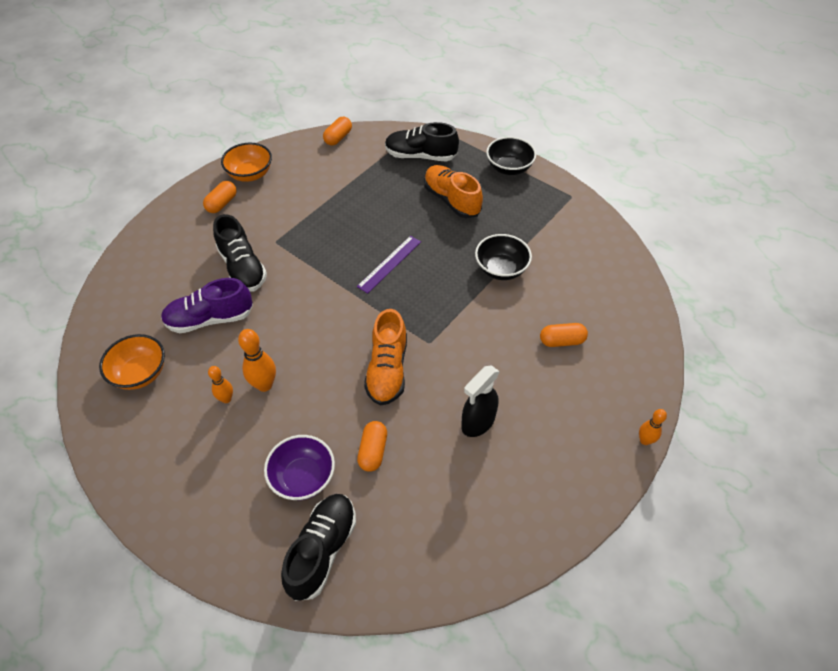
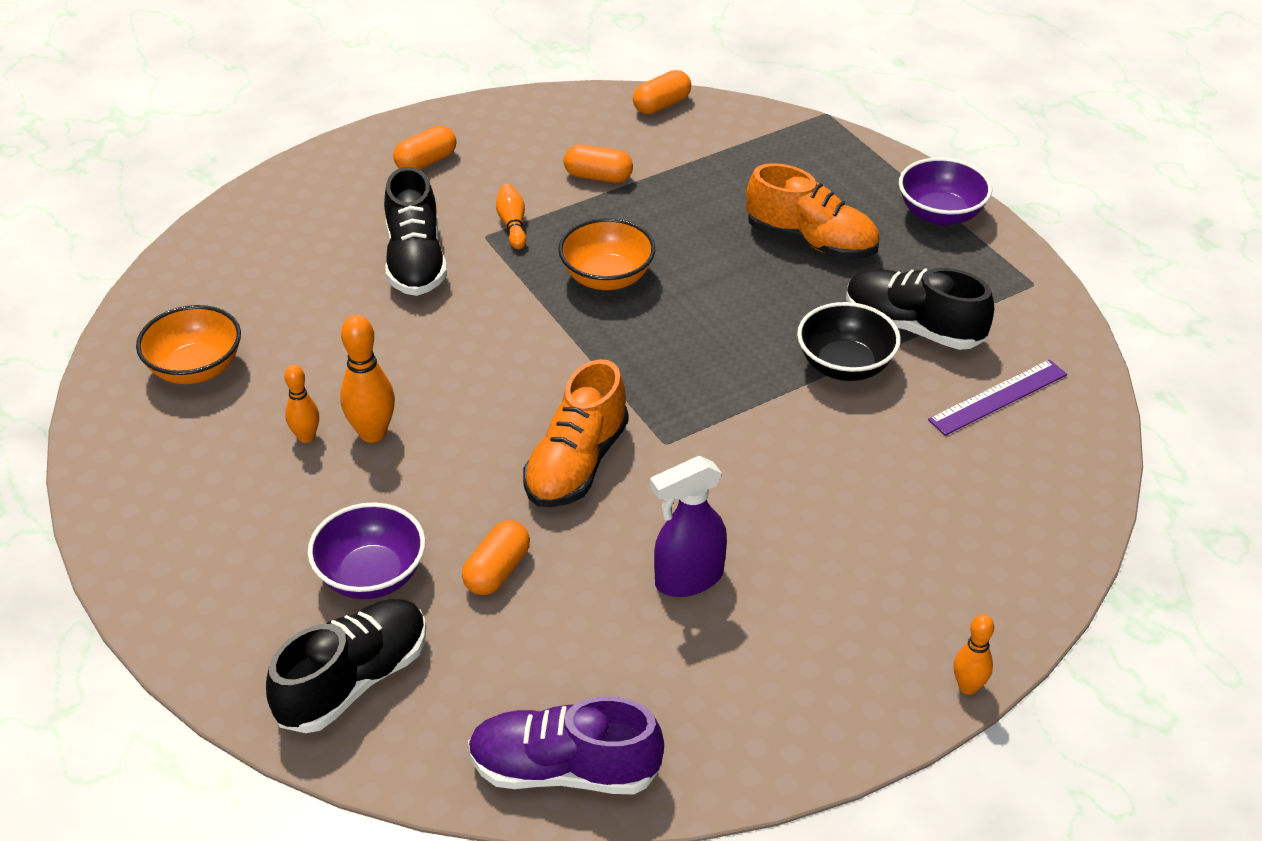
camera: 20 degrees right, 10 degrees down
purple shoe [161,278,253,333] -> purple shoe moved to [468,696,664,794]
orange bowl [221,143,272,182] -> orange bowl moved to [558,218,655,290]
purple ruler [357,236,421,294] -> purple ruler moved to [928,359,1067,436]
black shoe [385,122,459,162] -> black shoe moved to [846,268,994,350]
orange shoe [424,165,483,218] -> orange shoe turned 135 degrees clockwise [746,163,879,259]
black spray bottle [461,365,500,437] -> purple spray bottle [650,456,727,597]
black bowl [486,137,537,175] -> purple bowl [899,157,992,226]
orange capsule [540,323,588,347] -> orange capsule moved to [564,144,633,183]
none -> orange bowling pin [496,184,526,249]

